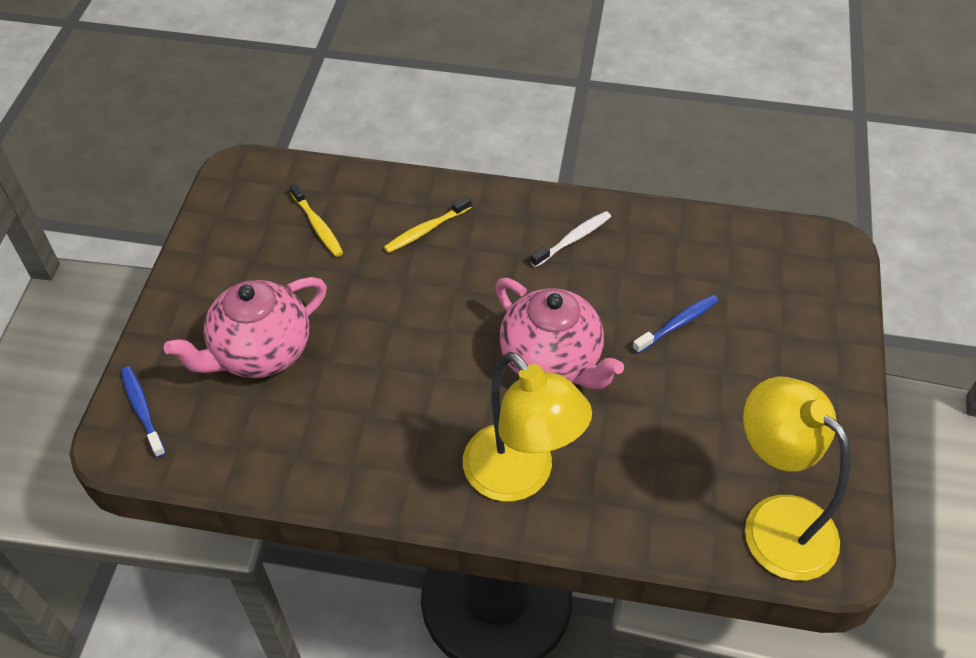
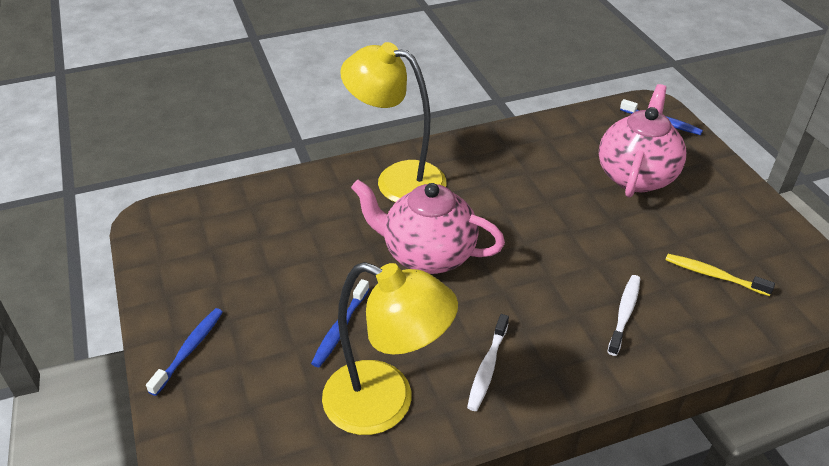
camera: 150 degrees right, 10 degrees down
yellow toothbrush [384,196,472,253] -> white toothbrush [608,275,640,356]
yellow lamp [743,377,851,581] -> yellow lamp moved to [322,262,458,435]
none -> blue toothbrush [146,308,223,396]

